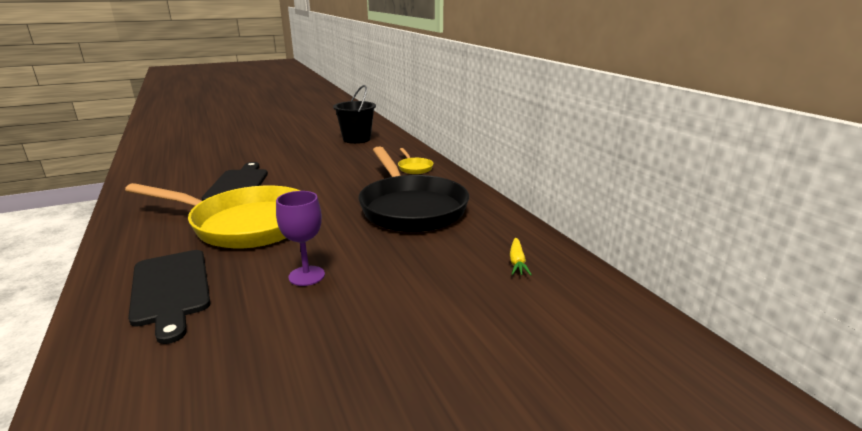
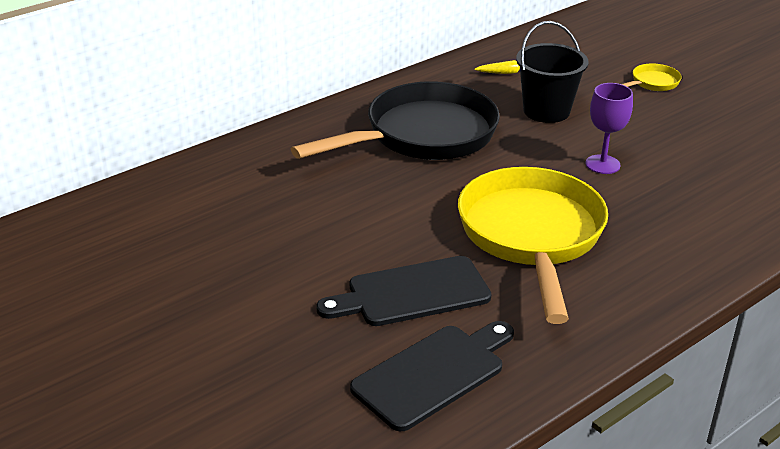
camera: 105 degrees left, 10 degrees up
black cutting board [128,250,210,344] -> black cutting board moved to [350,321,514,431]
black bucket [333,85,376,144] -> black bucket moved to [516,21,589,123]
yellow pan [398,148,433,174] -> yellow pan moved to [622,63,682,91]

